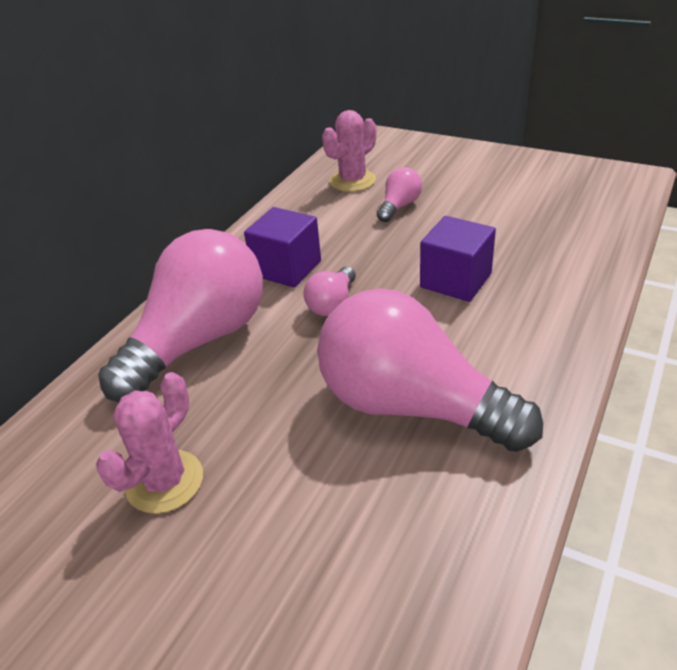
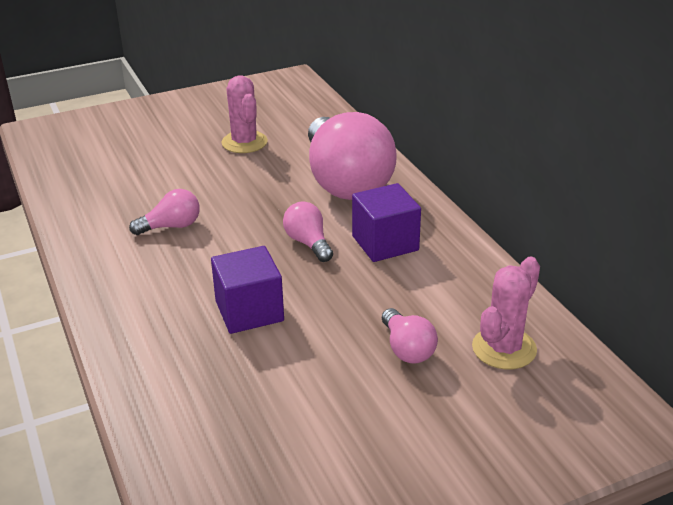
camera: 125 degrees right, 5 degrees down
pink light bulb [317,288,543,452] -> pink light bulb [129,189,200,235], size x0.43
pink cactus [322,110,376,192] -> pink cactus turned 45 degrees clockwise [472,257,540,370]

